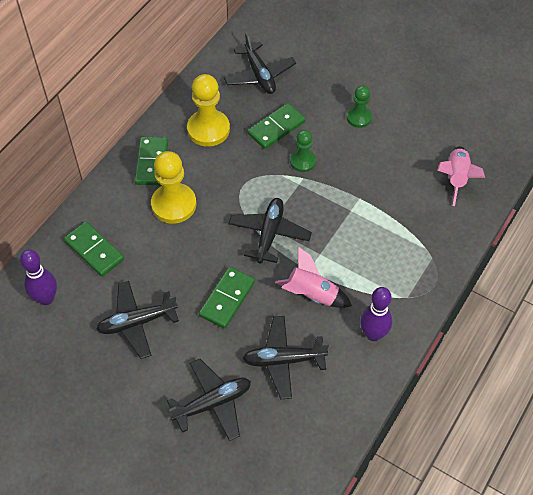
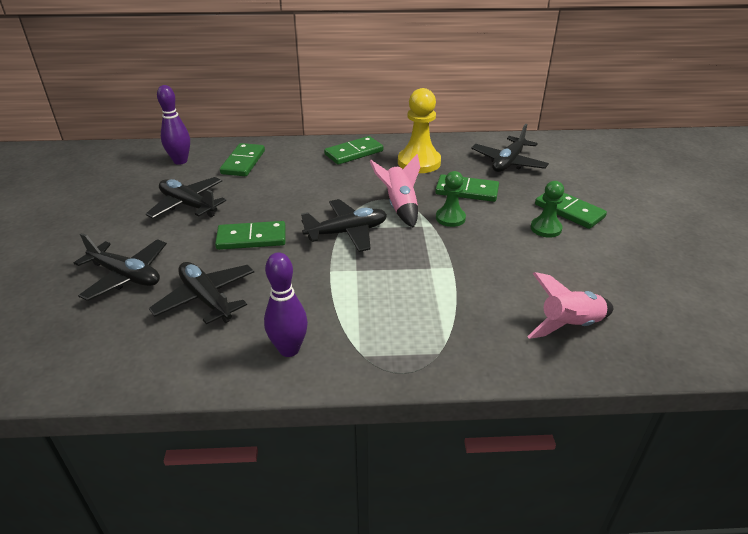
camera: 55 degrees right, 20 degrees down
yellow pawn [151,151,196,224] -> none
pink rocket [275,247,352,308] -> pink rocket moved to [370,154,420,228]
none -> green domino [535,193,607,229]

